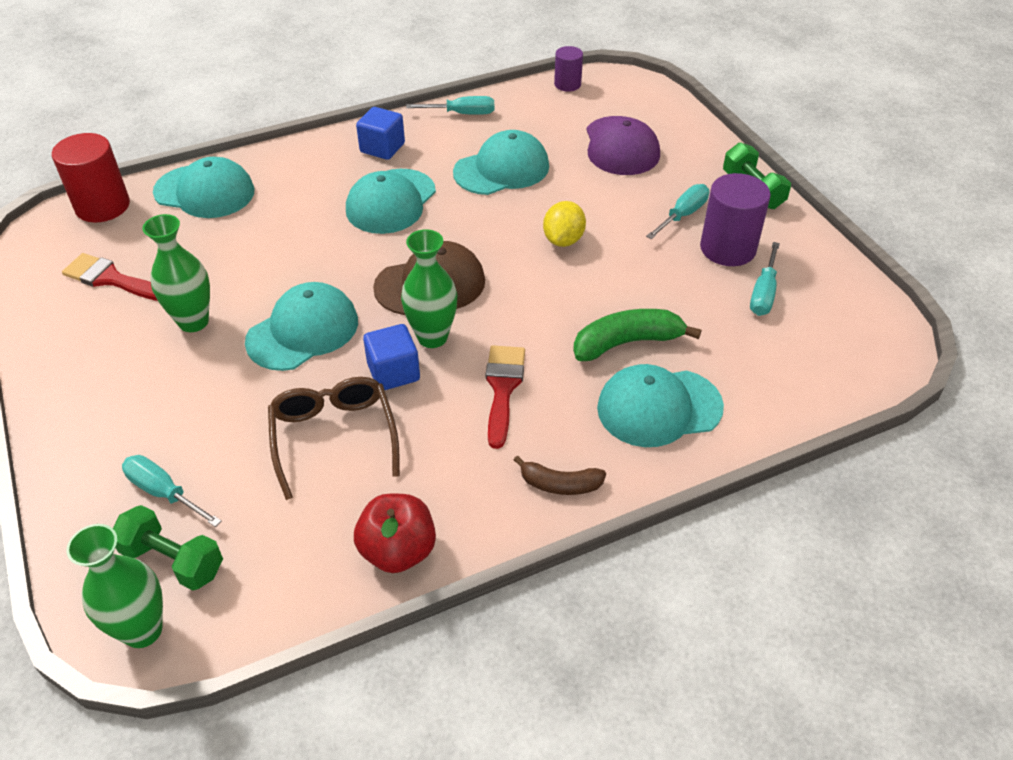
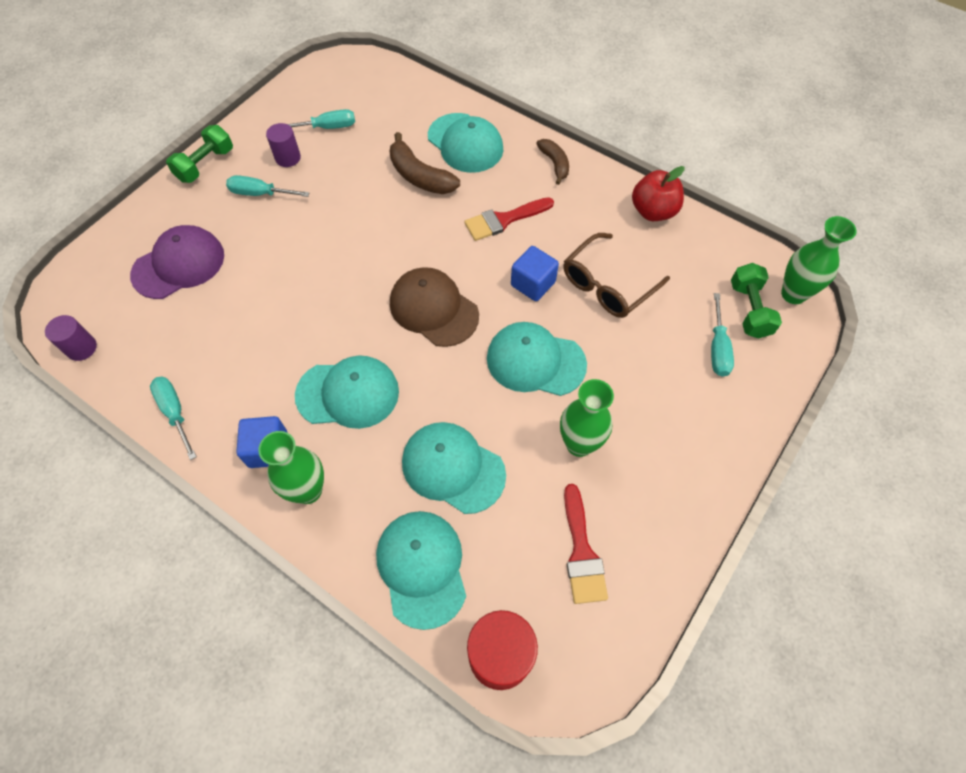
camera: 120 degrees left, 15 degrees up
green vase [401,229,458,348] -> green vase moved to [258,431,324,504]
turquoise cap [453,130,549,195] -> turquoise cap moved to [402,422,506,514]
yellow lemon [543,201,586,247] -> none
green banana [573,309,701,361] -> brown banana [389,132,460,194]
purple cylinder [700,173,771,266] -> purple cylinder [266,123,301,167], size x0.58

